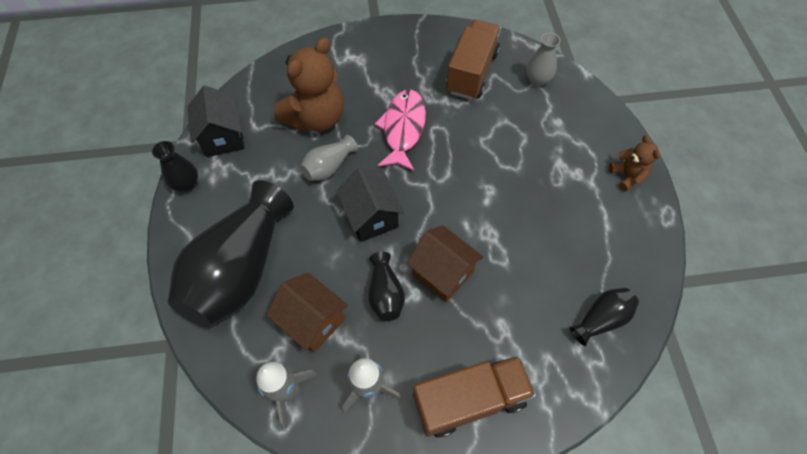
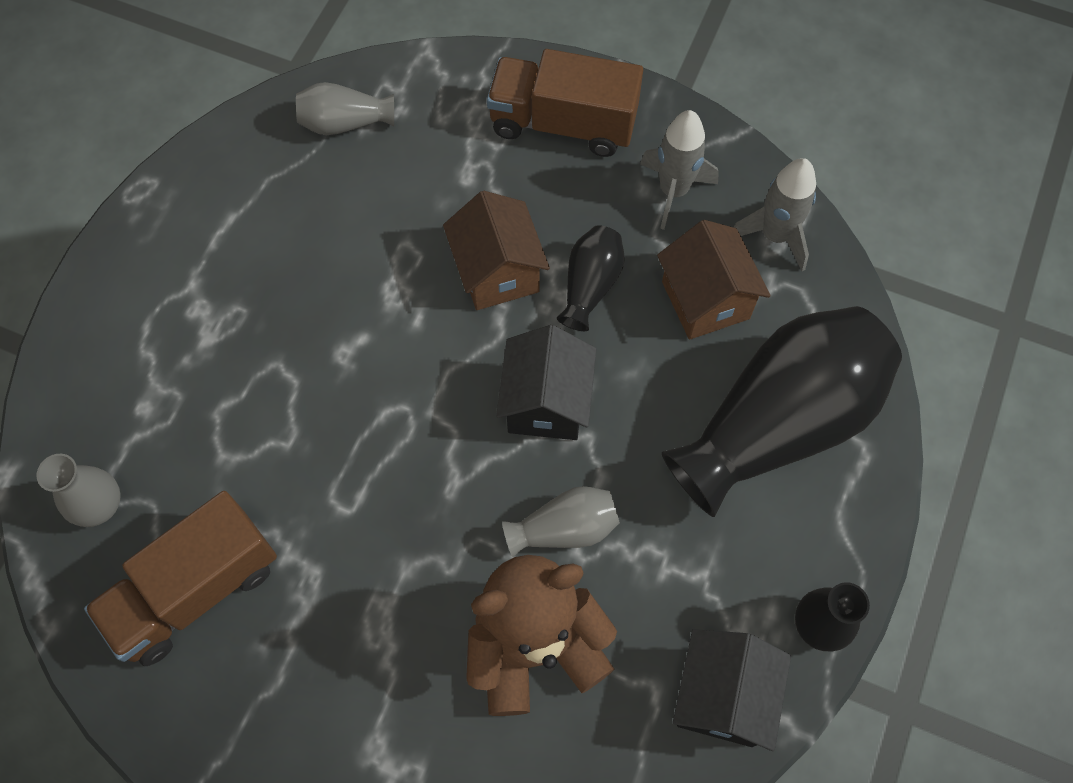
camera: 150 degrees left, 5 degrees up
pink fish [375,89,426,171] -> none
black vase [570,288,639,346] -> grey vase [296,82,394,135]
brown teddy bear [609,135,660,192] -> none

